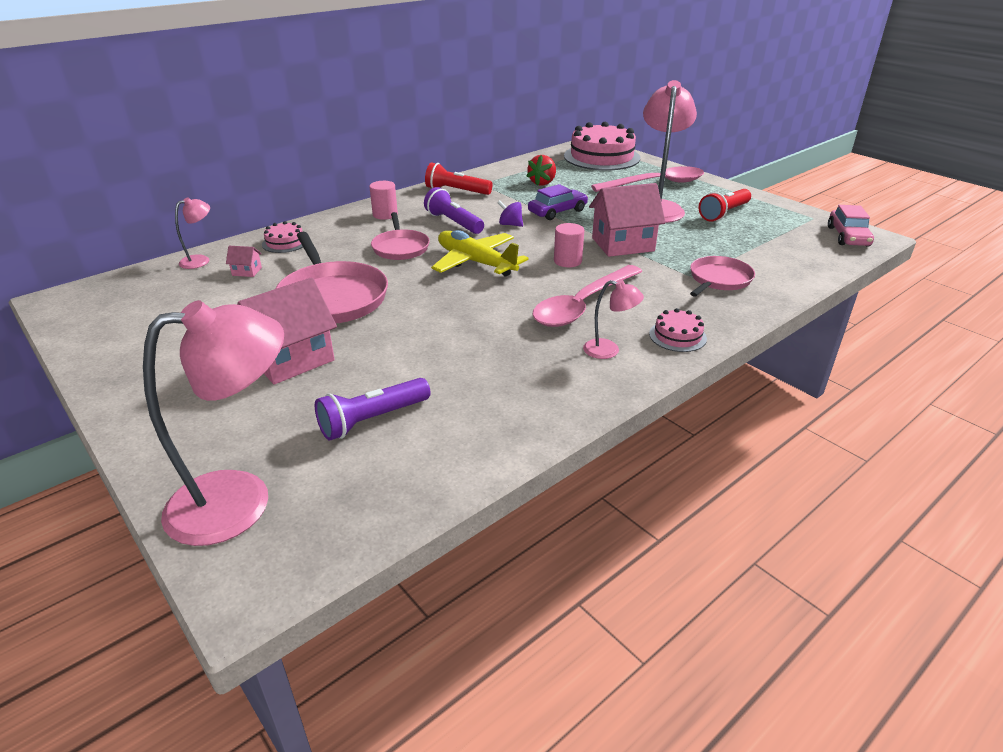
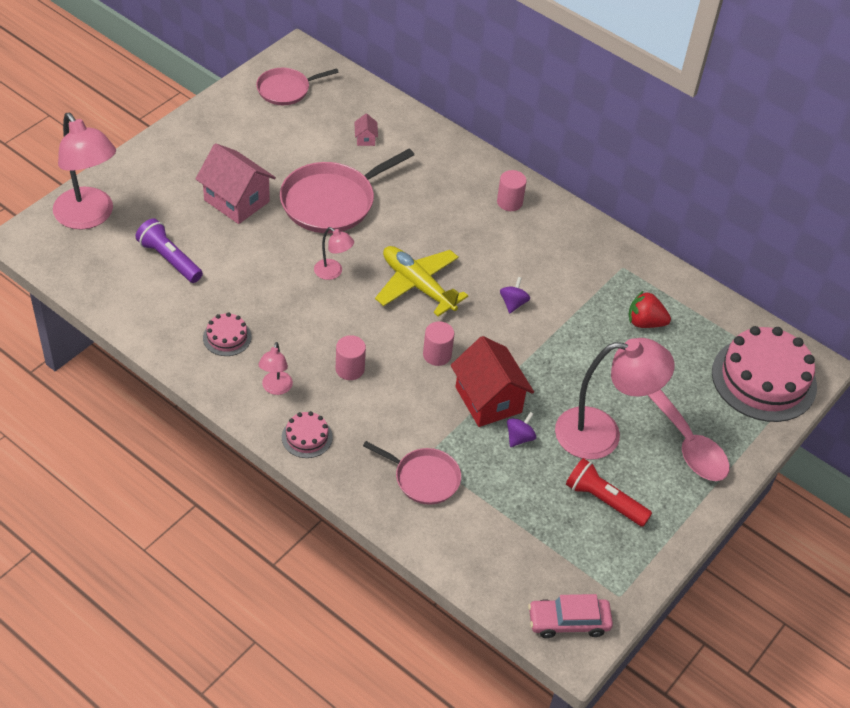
camera: 75 degrees right, 15 degrees up
pink lamp [175,197,210,269] -> pink lamp moved to [314,227,354,280]
pink cake [262,221,303,253] -> pink cake moved to [203,313,252,356]
pink pan [371,212,430,260] -> pink pan moved to [256,68,339,105]
purple flashlight [424,187,484,234] -> none
red flashlight [425,163,493,195] -> none
yellow plane [431,230,528,277] -> yellow plane turned 75 degrees counterclockwise [375,246,468,316]
purple car [528,184,588,220] -> none
pink spoon [532,265,643,327] -> pink cylinder [336,335,366,380]
pink house [589,183,666,257] -> red house [451,336,534,427]
none -> purple spinning top [507,412,536,447]

